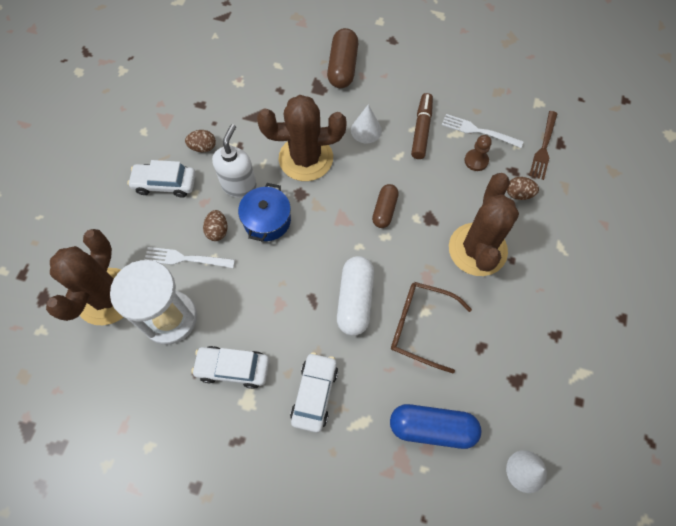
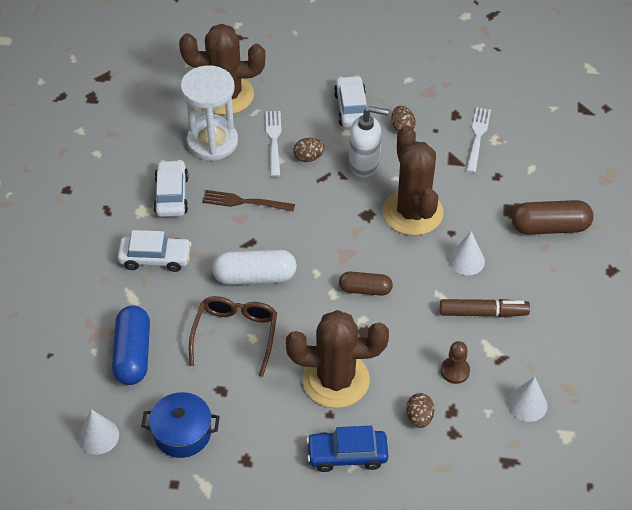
camera: 80 degrees right, 15 degrees down
blue pot [238,183,291,241] -> blue pot moved to [141,392,220,458]
white fork [442,114,524,148] -> white fork moved to [466,107,491,173]
brown fork [529,111,558,180] -> brown fork moved to [202,190,295,212]
none -> blue car [306,426,389,472]
none -> white cone [507,377,547,422]

